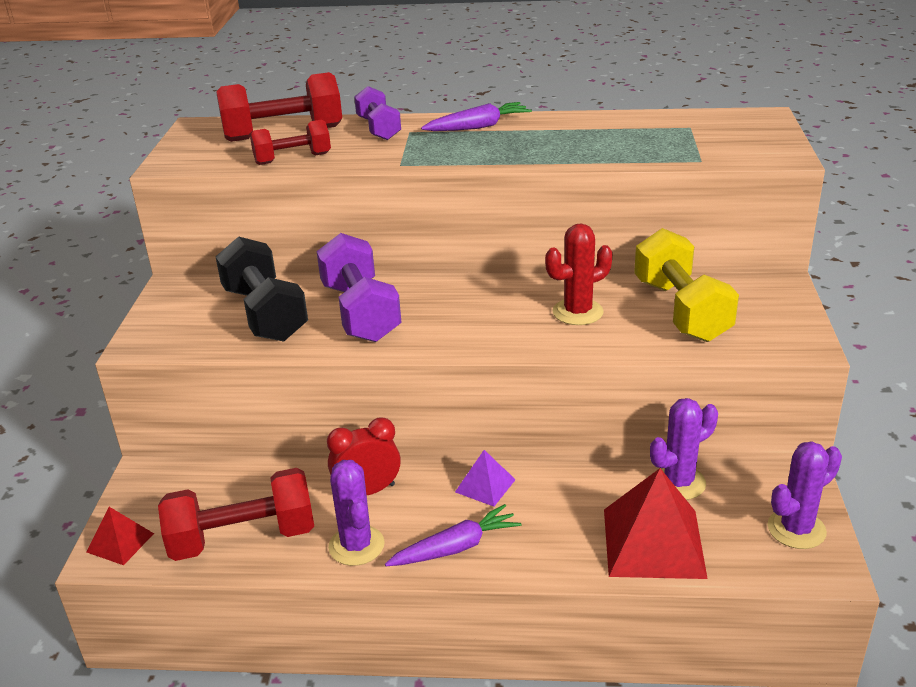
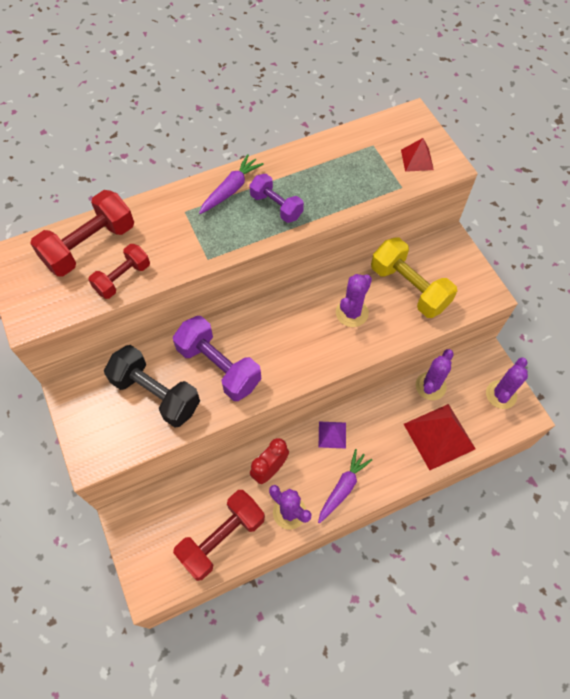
camera: 30 degrees left, 30 degrees up
red pyramid [87,507,154,565] -> red pyramid moved to [401,138,434,172]
purple dumbbell [354,86,401,140] -> purple dumbbell moved to [249,174,304,223]
red cactus [545,223,613,325] -> purple cactus [336,274,372,327]

